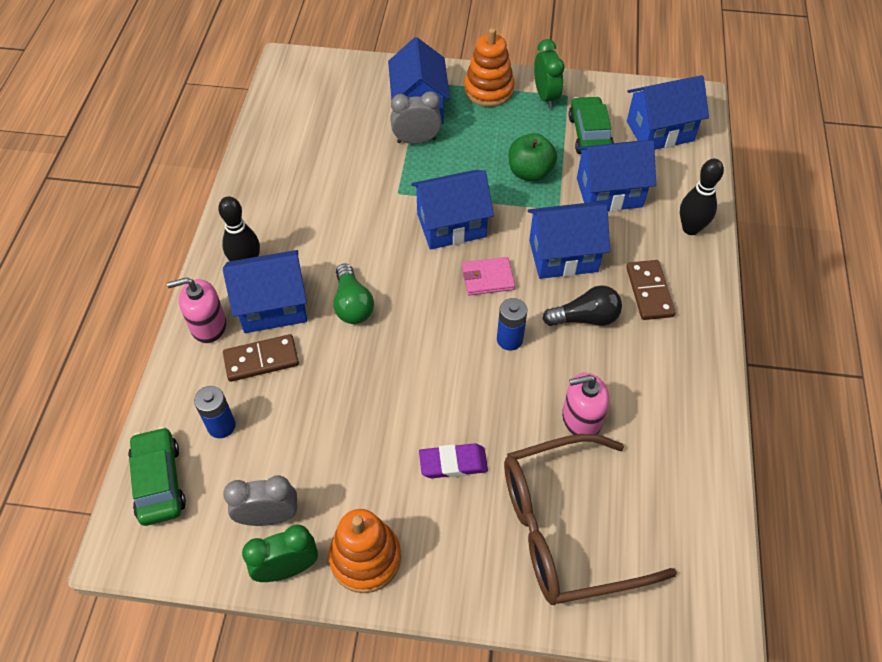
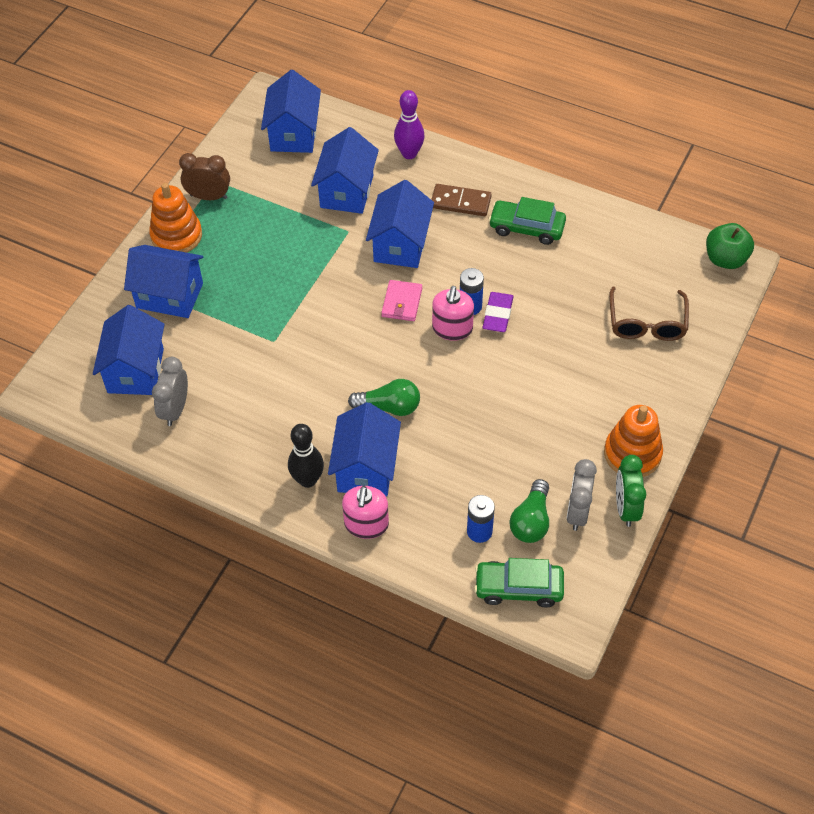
camera: 70 degrees left, 0 degrees up
brown domino [223,334,299,382] -> none
grey clock [390,91,442,144] -> grey clock moved to [152,357,188,426]
blue house [411,170,494,250] -> blue house moved to [93,305,165,395]
purple eraser [419,443,488,478] -> purple eraser moved to [483,292,513,332]
brown glasses [504,434,677,605] -> brown glasses [609,287,689,341], size x0.62
green apple [509,133,557,182] -> green apple moved to [706,223,754,269]
green clock [534,39,564,108] -> brown clock [179,153,230,200]
black light bulb [542,285,622,326] -> none
pink soap dispenser [562,373,609,435] -> pink soap dispenser moved to [432,286,474,341]
green car [568,96,614,154] -> green car moved to [489,197,566,245]
black bowling pin [680,159,724,235] -> purple bowling pin [394,90,425,159]
none -> green light bulb [510,479,549,543]

